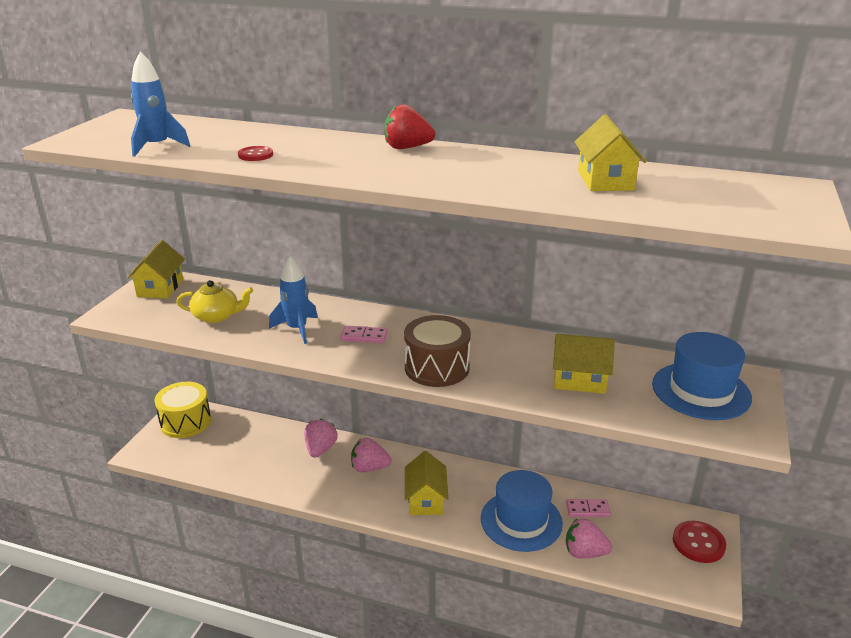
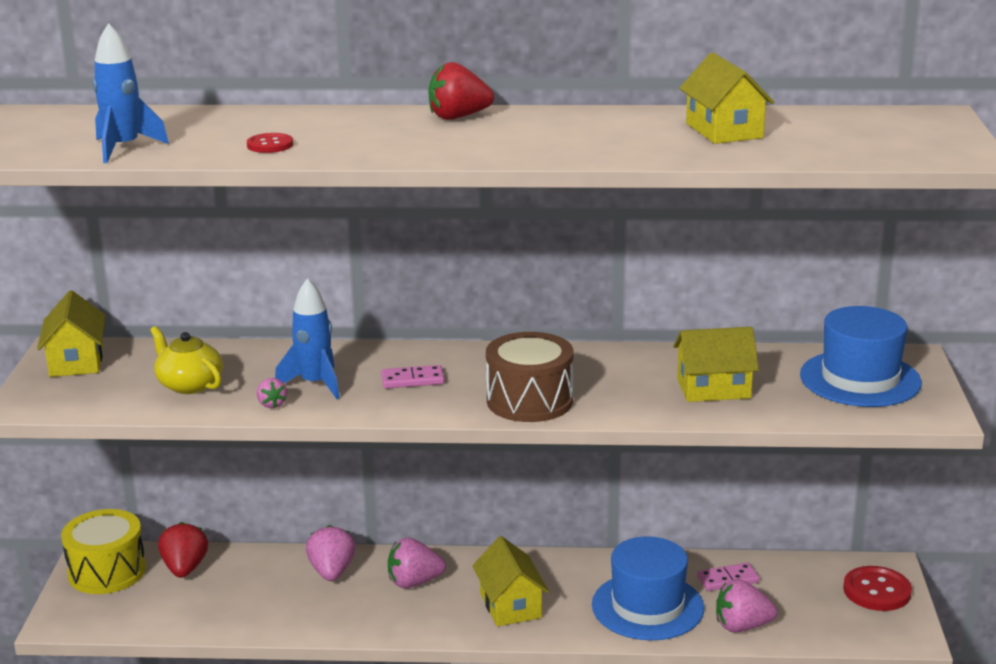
camera: 15 degrees left, 5 degrees down
yellow teapot [176,280,253,323] -> yellow teapot turned 120 degrees counterclockwise [150,326,223,394]
none -> red strawberry [158,522,208,578]
none -> pink strawberry [257,378,287,408]

